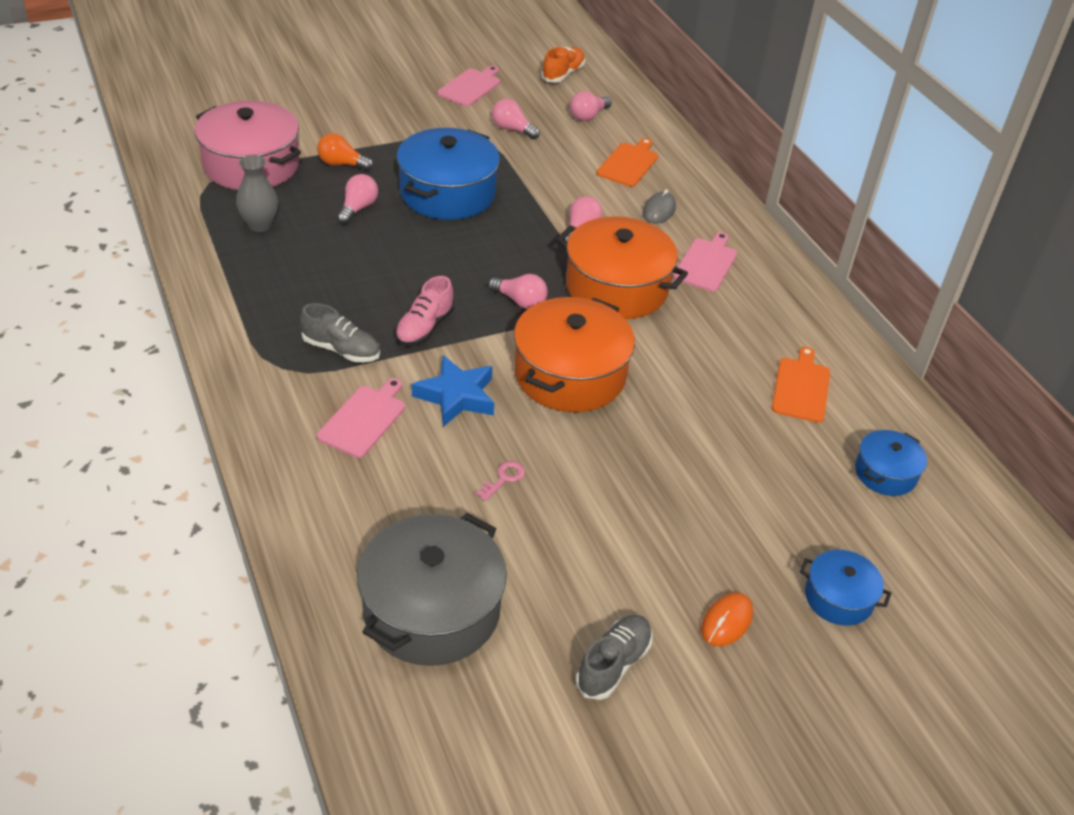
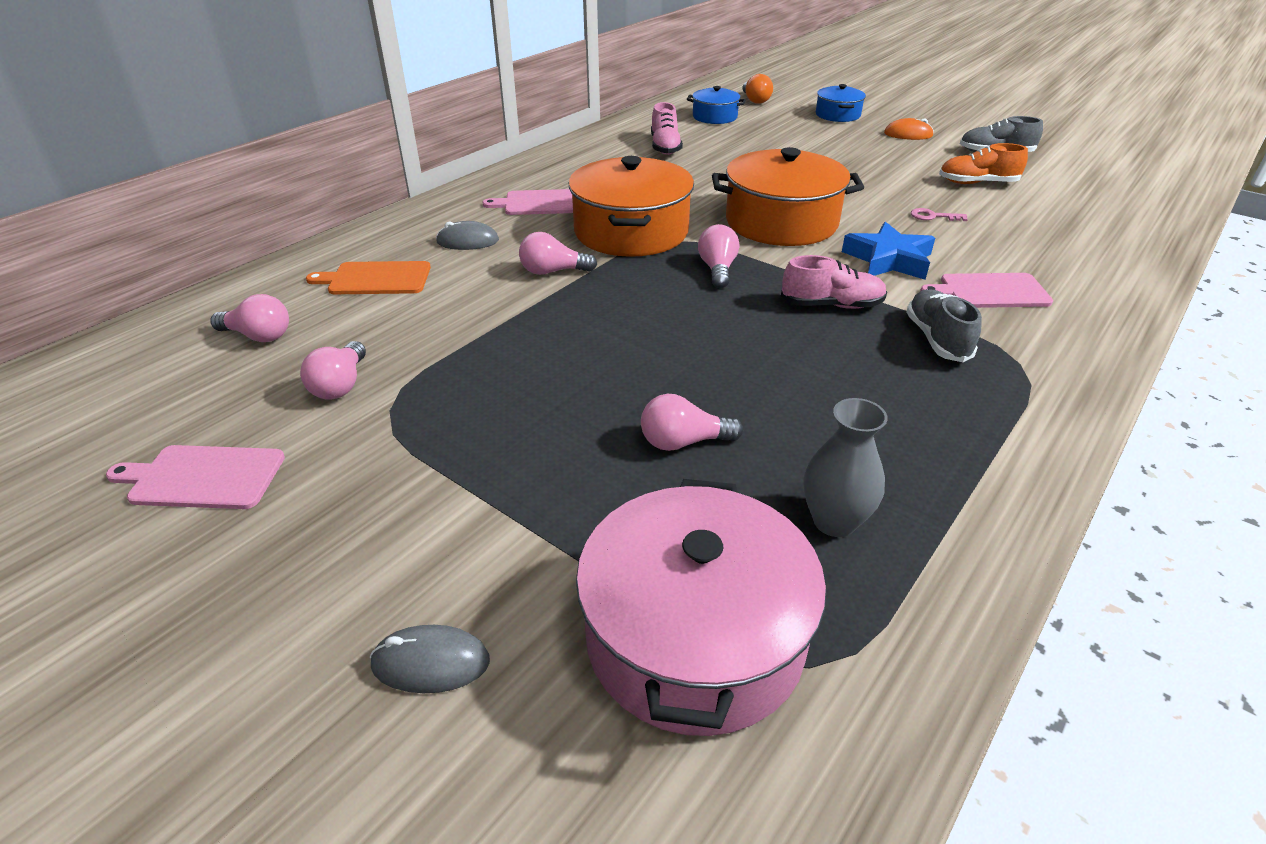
camera: 115 degrees left, 5 degrees down
orange light bulb [317,133,373,171] -> orange light bulb moved to [742,74,773,104]
grey pot [357,513,507,666] -> none
blue pot [396,128,500,220] -> none
orange shoe [541,47,585,83] -> orange shoe moved to [939,143,1028,184]
orange cutting board [772,347,830,423] -> pink shoe [651,102,683,155]
none -> grey mouse [370,625,490,693]

